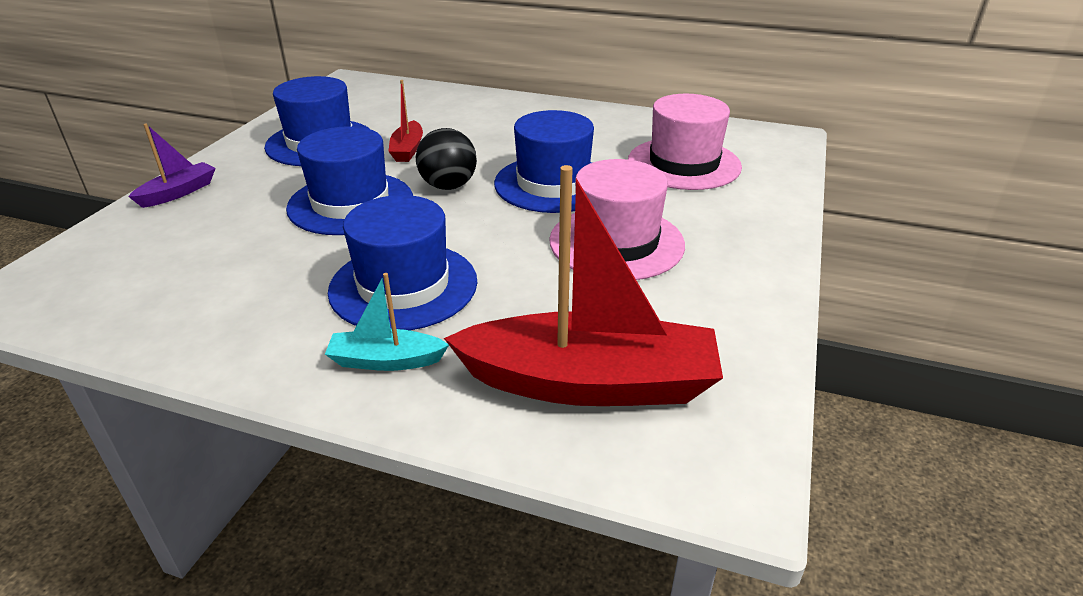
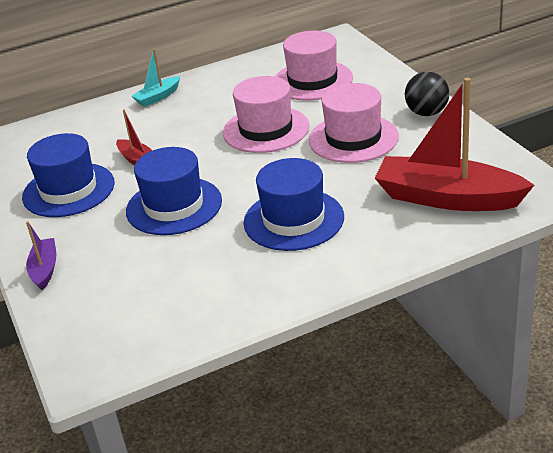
camera: 40 degrees left, 0 degrees up
turquoise boat [325,273,449,371] -> turquoise boat moved to [131,49,180,107]
black ball [416,128,477,190] -> black ball moved to [405,72,449,116]
red boat [444,165,723,406] -> red boat turned 120 degrees counterclockwise [375,78,534,211]
blue hat [494,110,594,213] -> pink hat [223,76,309,153]

